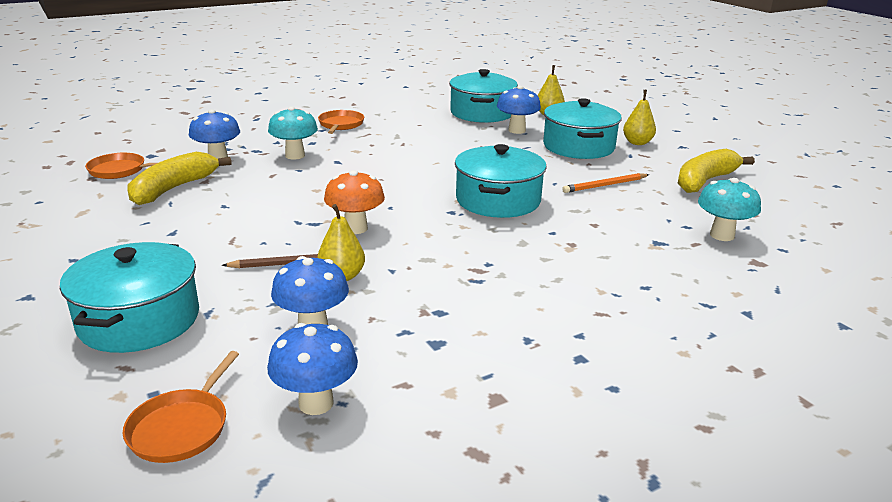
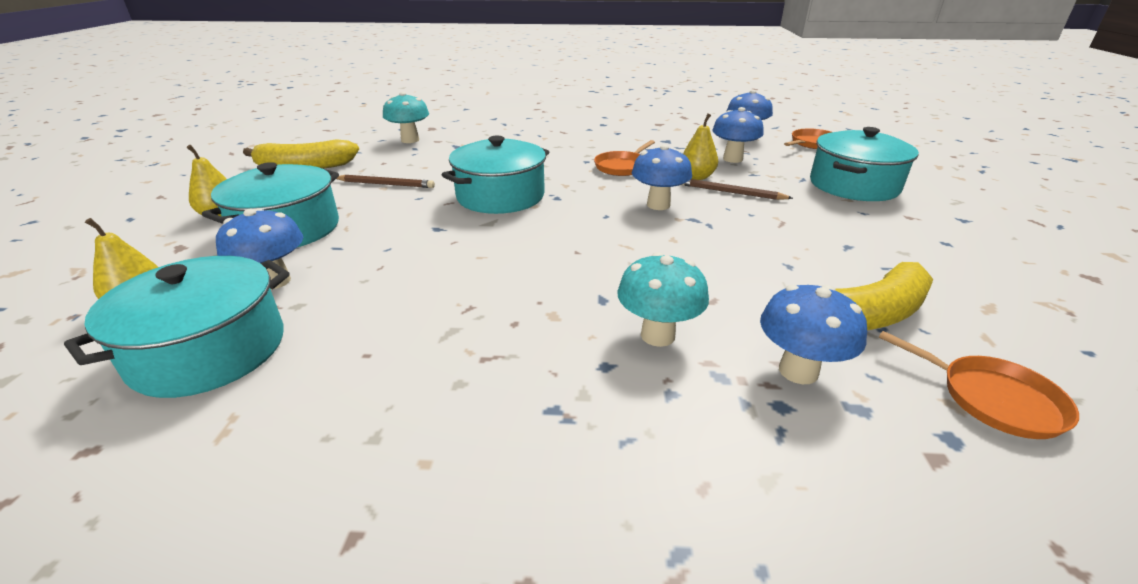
camera: 145 degrees left, 5 degrees up
orange pan [318,110,364,134] -> orange pan moved to [594,140,655,176]
orange mushroom [324,170,385,234] -> blue mushroom [632,145,692,210]
orange pencil [562,173,649,193] -> brown pencil [336,175,435,188]

